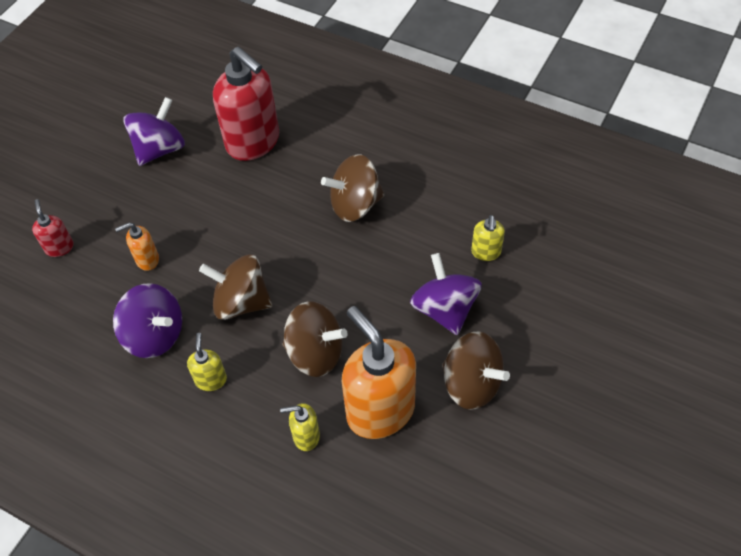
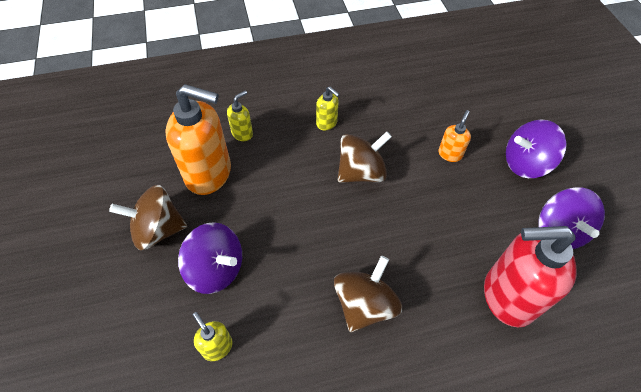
camera: 135 degrees right, 0 degrees up
red soap dispenser [32,199,74,257] -> none
purple spinning top [113,283,182,358] -> purple spinning top moved to [506,120,567,178]
brown spinning top [283,301,348,377] -> none

